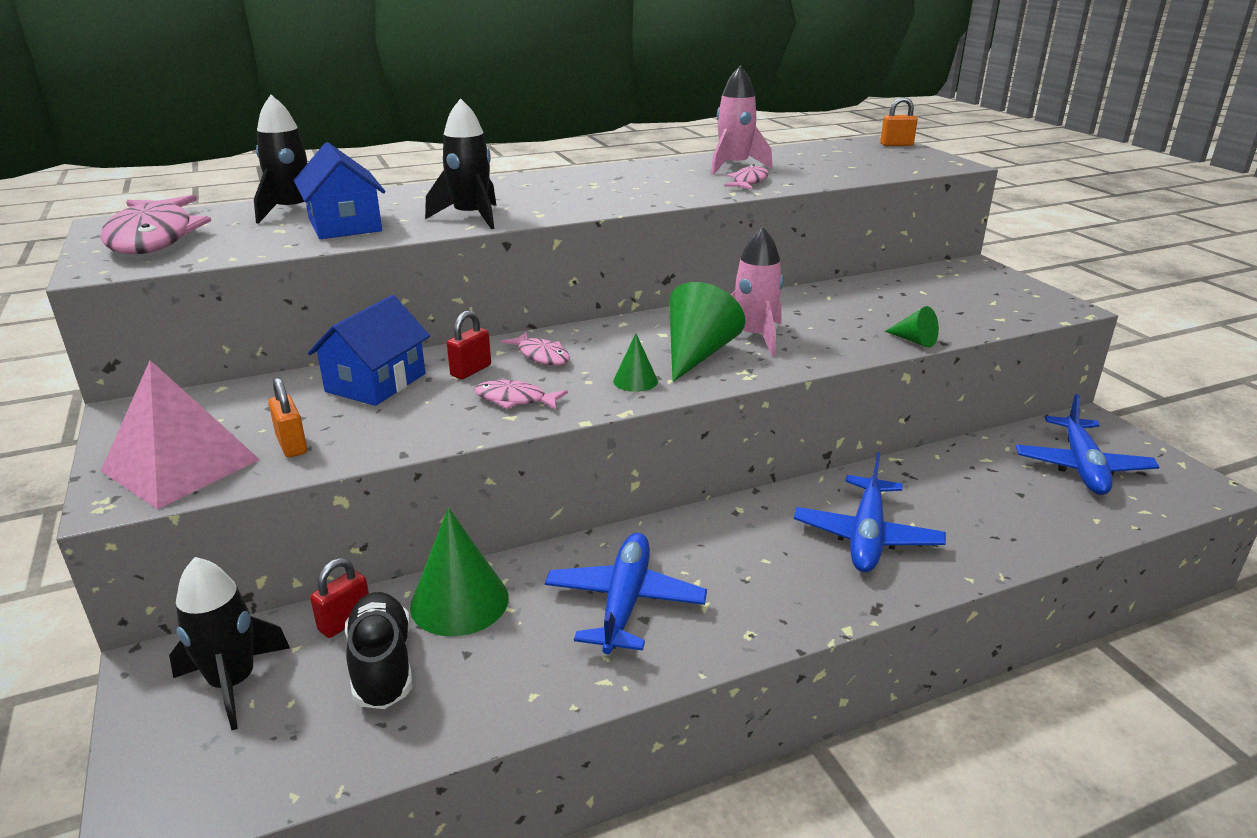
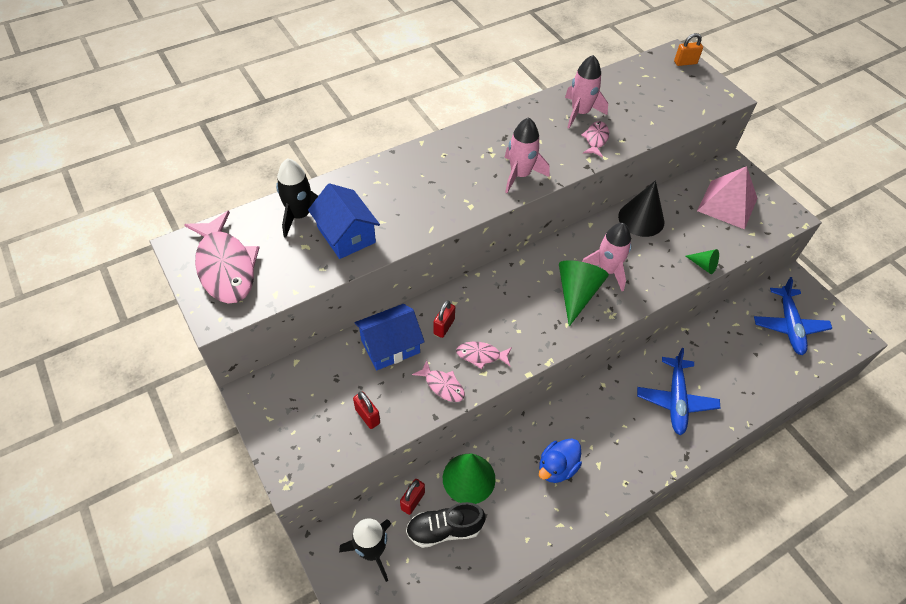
camera: 10 degrees left, 25 degrees up
pink pyramid [101,360,260,509] -> pink pyramid moved to [697,166,758,230]
orange padlock [268,378,307,458] -> red padlock [353,392,380,429]
blue house [308,295,430,406] -> blue house turned 45 degrees clockwise [354,304,425,371]
black shoe [345,592,412,709] -> black shoe turned 75 degrees counterclockwise [406,502,486,548]
black rocket [425,98,497,229] -> none
pink fish [501,332,570,365] -> pink fish moved to [412,360,465,402]
blue plane [545,533,707,654] -> blue duck [539,438,582,483]
green cone [613,333,658,392] -> none
none -> pink rocket [504,117,549,193]
none -> black cone [618,180,665,237]

